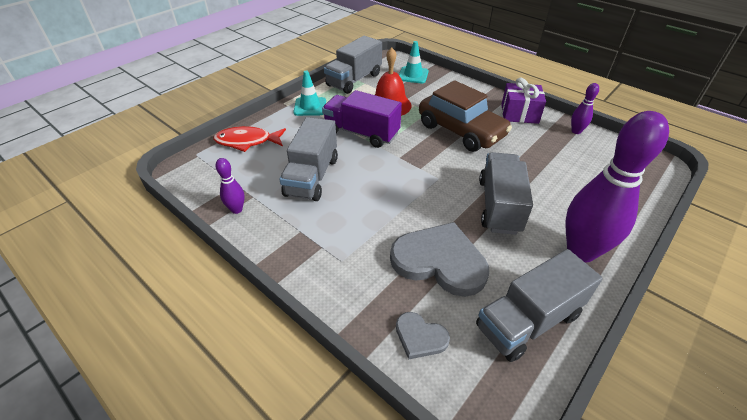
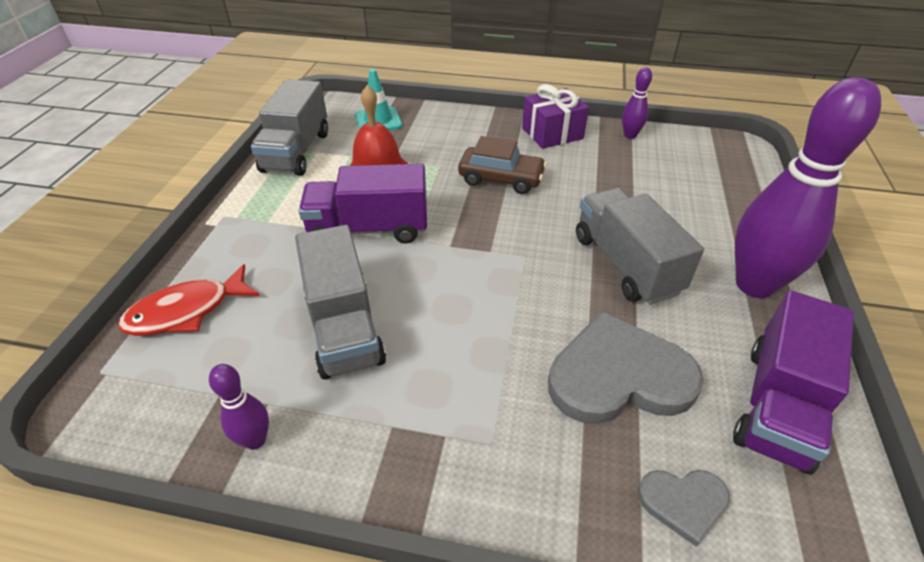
camera: 30 degrees left, 0 degrees up
turquoise traffic cone [293,71,326,116] -> none
brown car [419,80,512,152] -> brown car [458,136,547,194], size x0.64
grey truck [476,249,603,362] -> purple truck [733,290,854,474]

